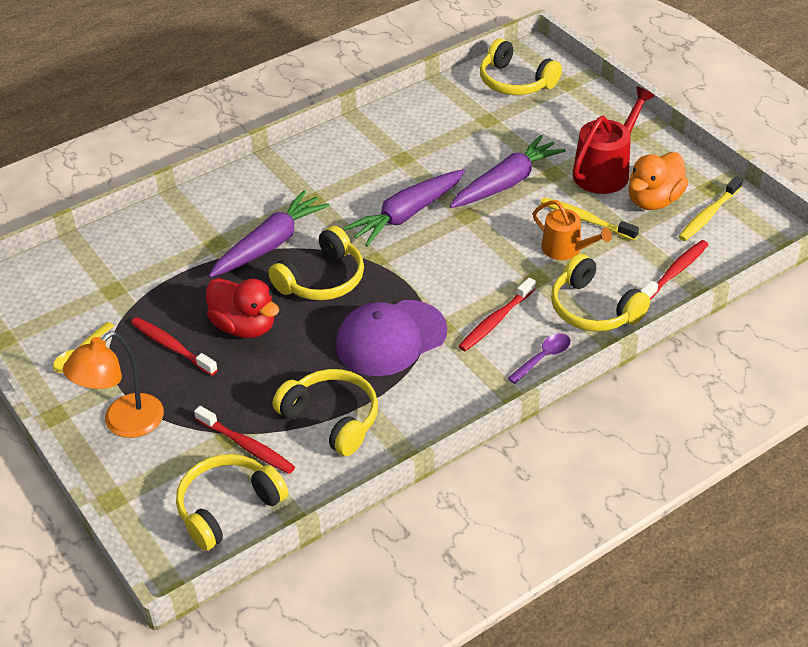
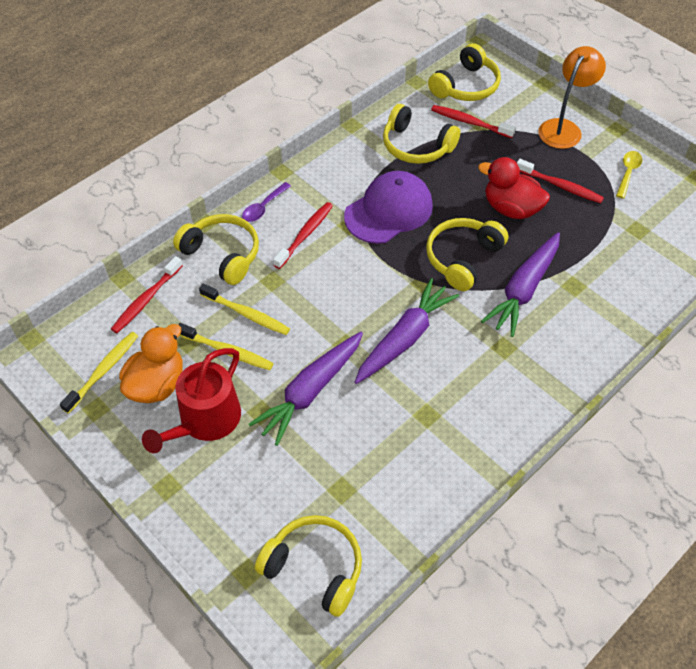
camera: 170 degrees right, 10 degrees up
orange watering can [533,200,612,260] -> yellow toothbrush [199,283,290,335]

